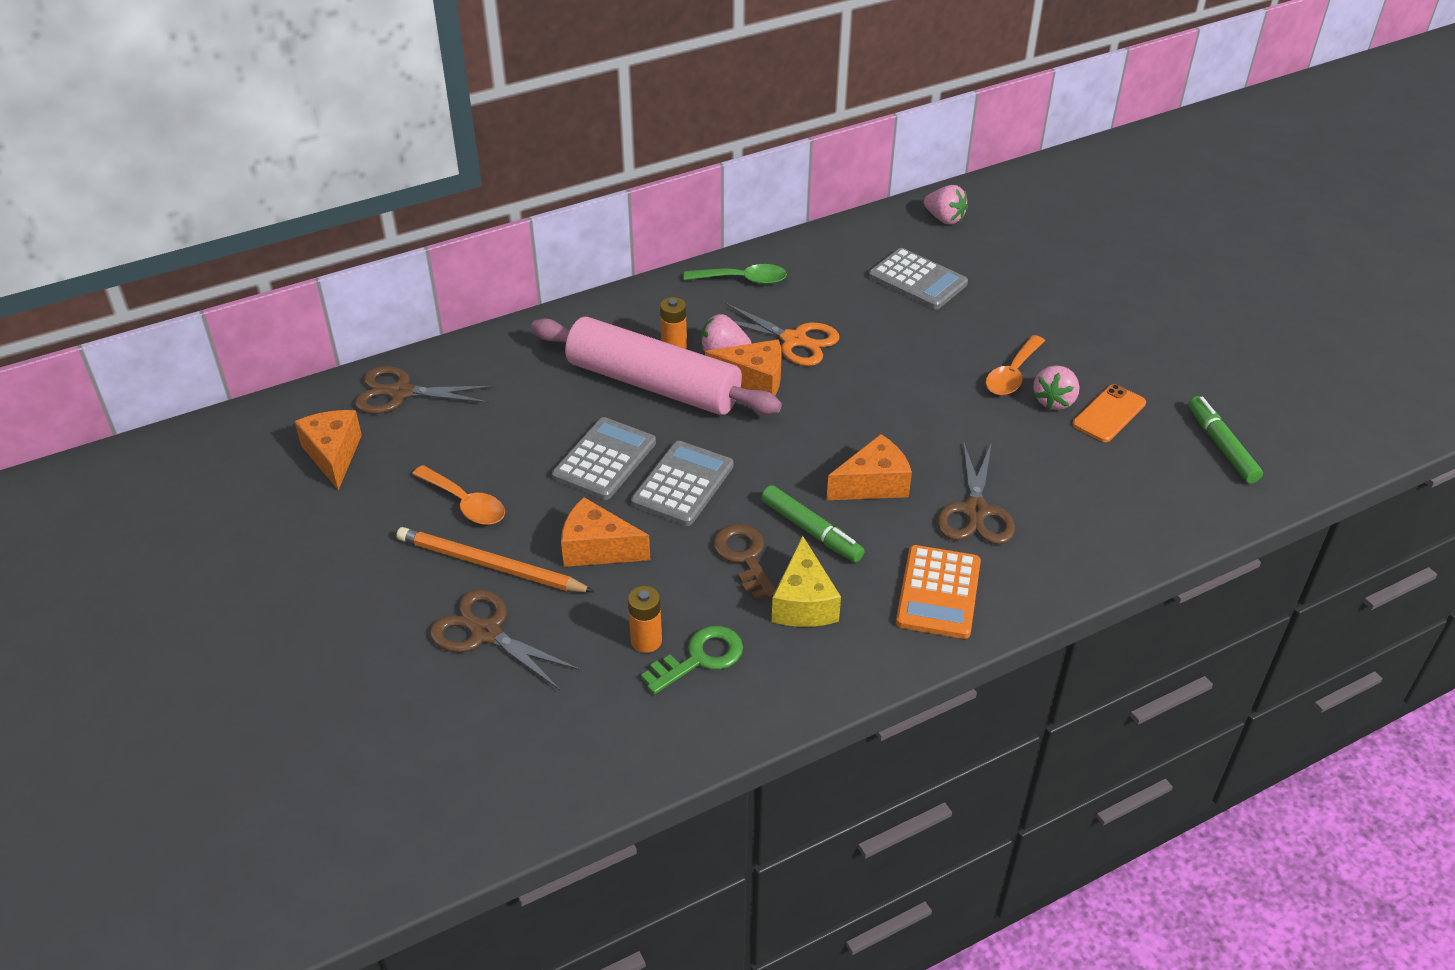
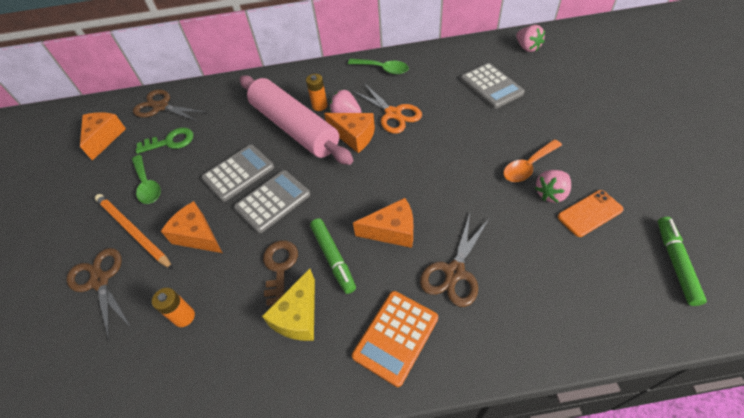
camera: 25 degrees right, 10 degrees up
orange spoon [412,465,505,525] -> green spoon [132,155,161,204]
green key [641,626,743,694] -> green key moved to [136,128,193,154]

